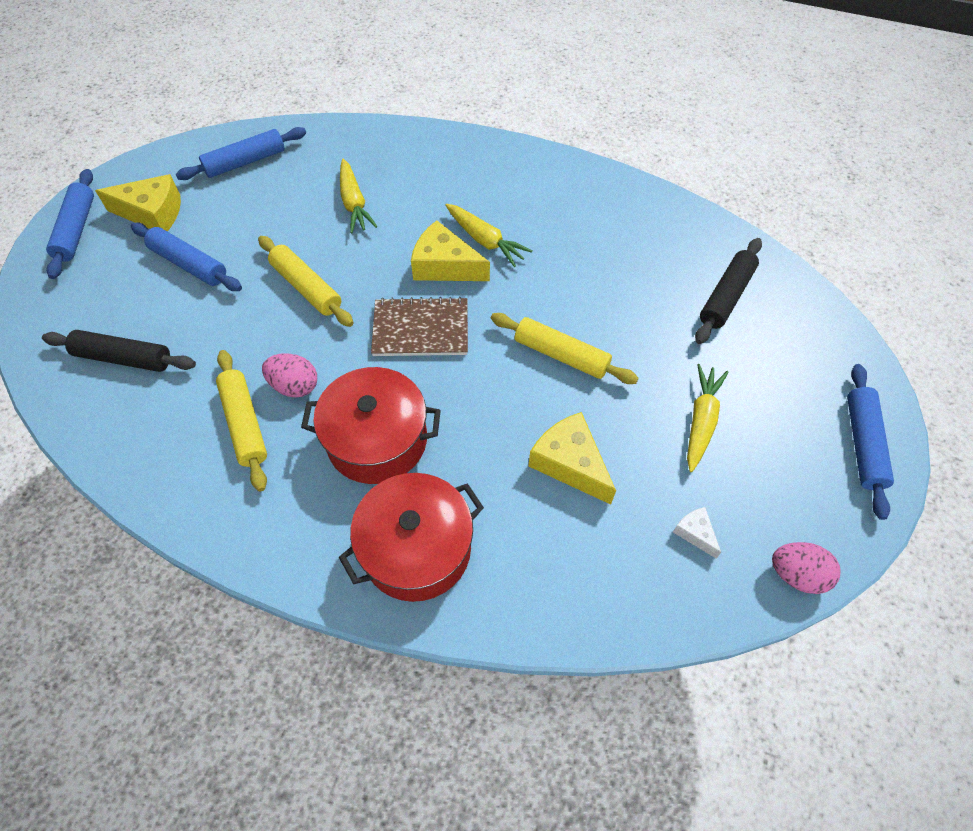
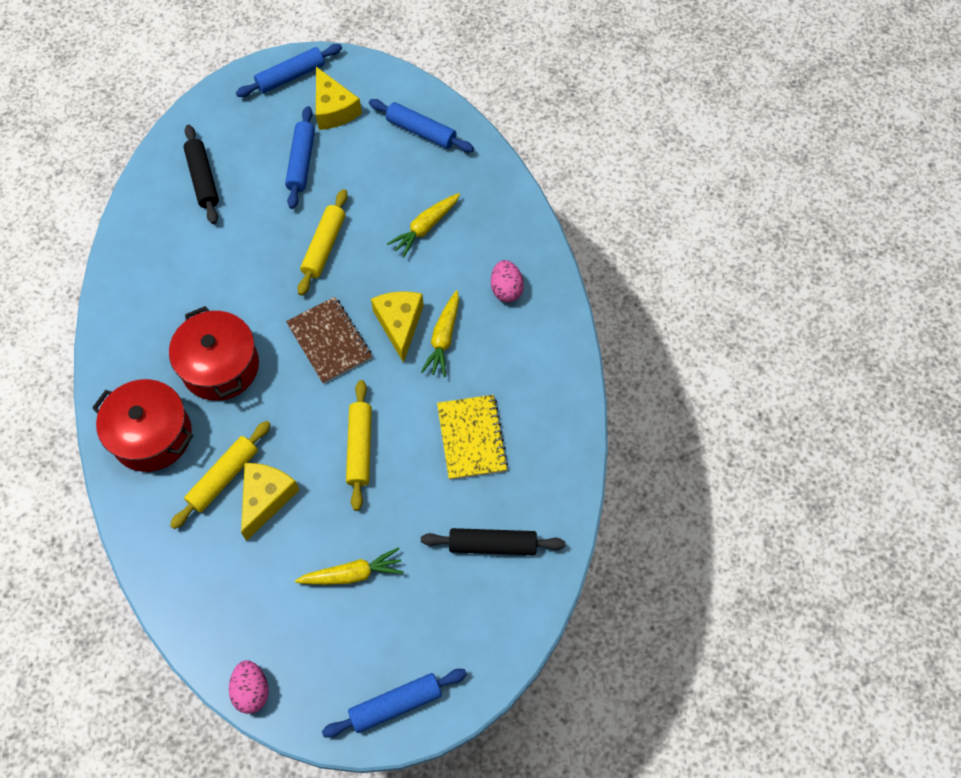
camera: 60 degrees right, 5 degrees up
yellow rolling pin [216,350,267,491] -> yellow rolling pin moved to [170,421,271,529]
pink egg [262,354,317,397] -> pink egg moved to [491,260,524,302]
white cheese [673,507,721,558] -> none
none -> yellow notebook [437,395,508,480]

